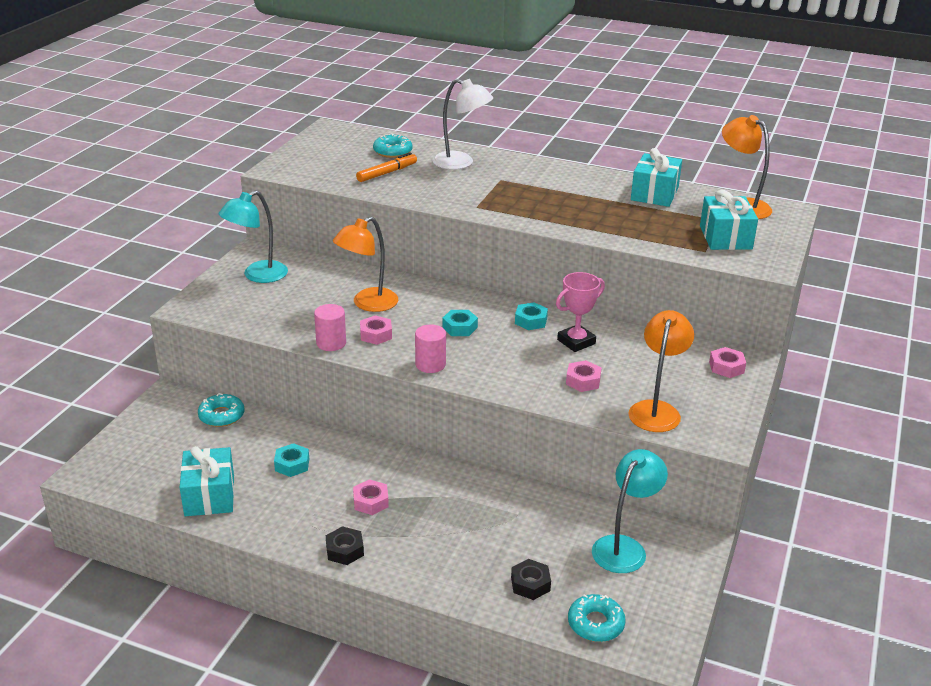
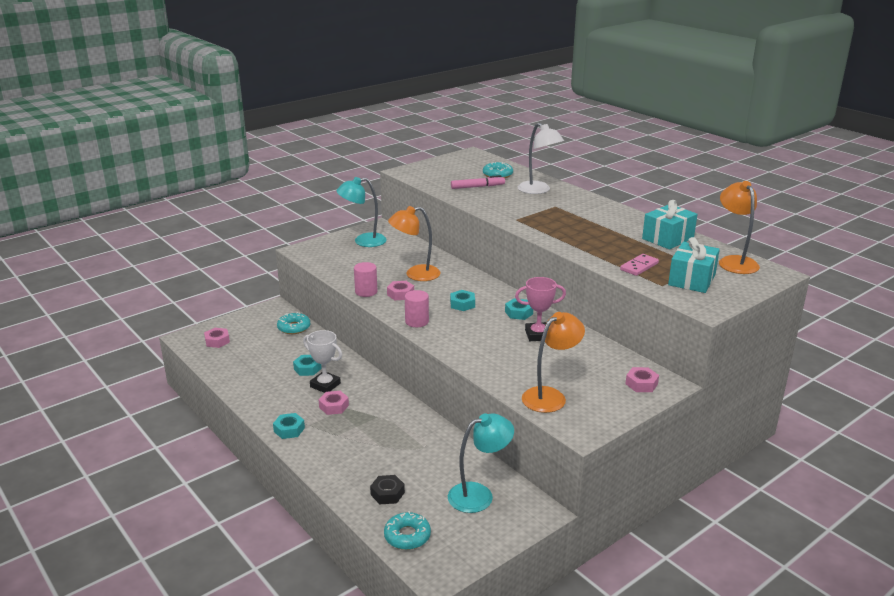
camera: 30 degrees right, 5 degrees down
turquoise gift [180,446,234,516] -> none
black nut [326,526,364,565] -> turquoise nut [273,413,305,439]
orange marker [356,153,417,182] -> pink marker [451,175,505,189]
pink nut [566,360,601,392] -> pink nut moved to [204,328,230,348]
none -> white trophy [303,330,342,393]
none -> pink domino [620,254,659,276]

